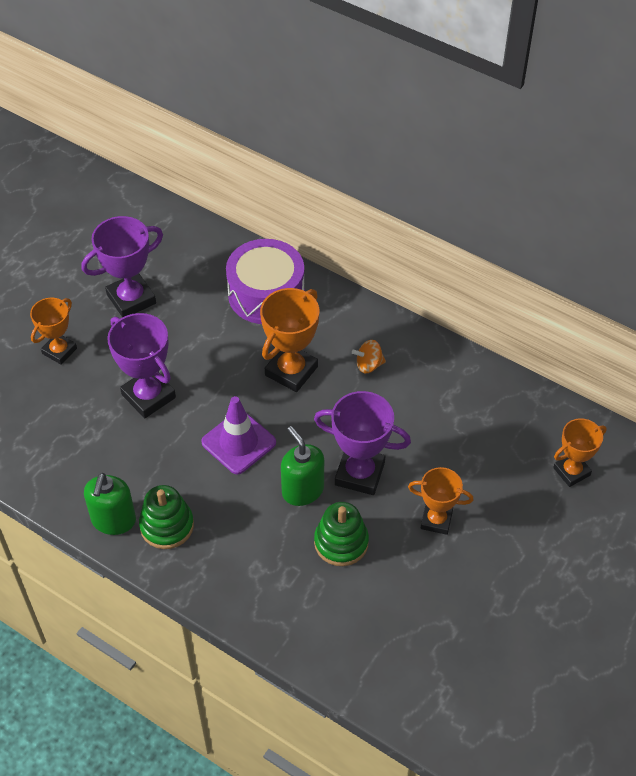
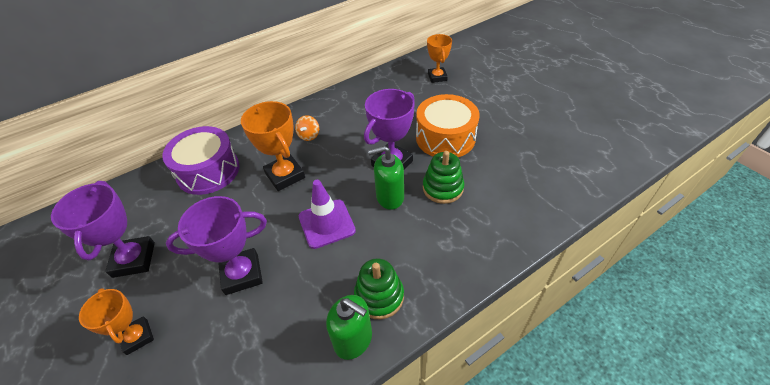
camera: 65 degrees left, 5 degrees down
orange trophy [408,467,474,535] -> orange drum [416,94,479,157]

